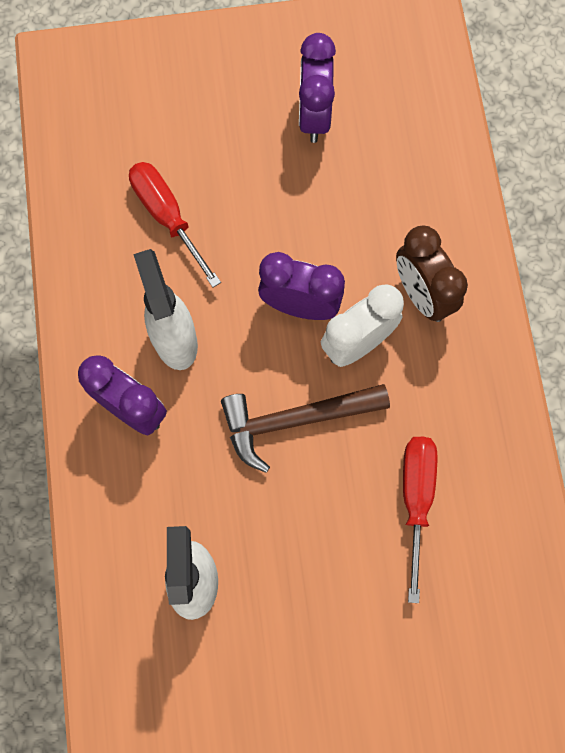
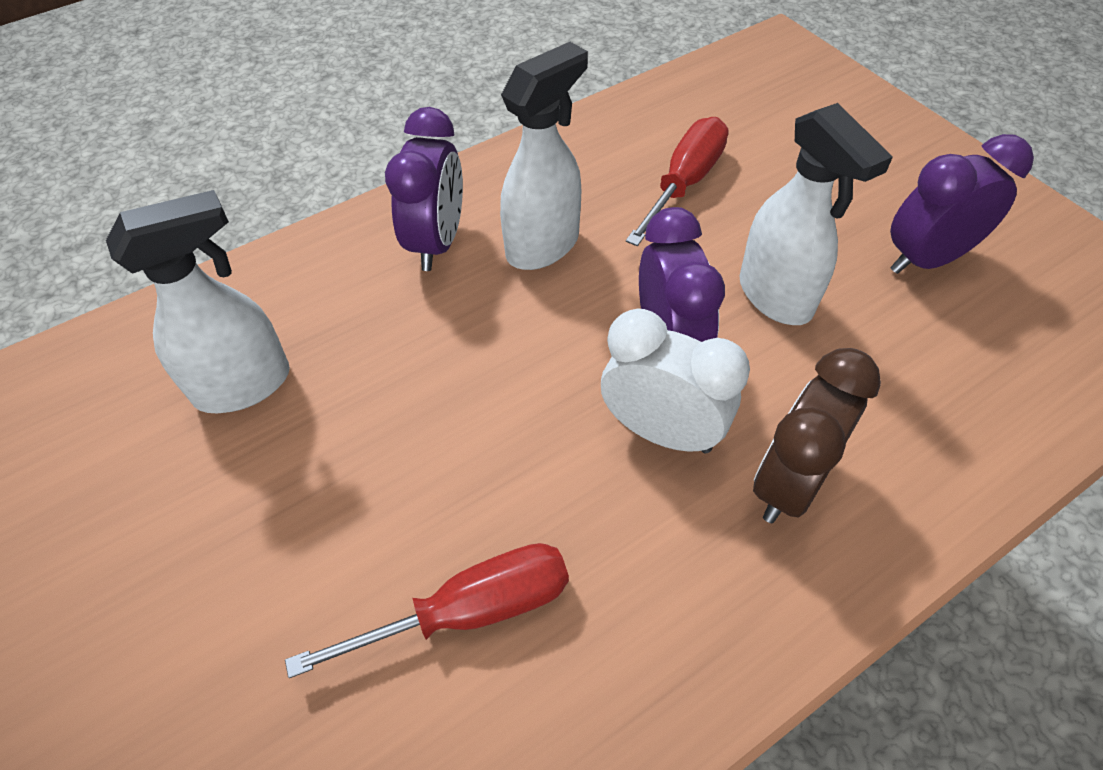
camera: 65 degrees right, 20 degrees down
brown hammer [221,384,390,473] -> none
none -> white spray bottle [740,103,893,325]

